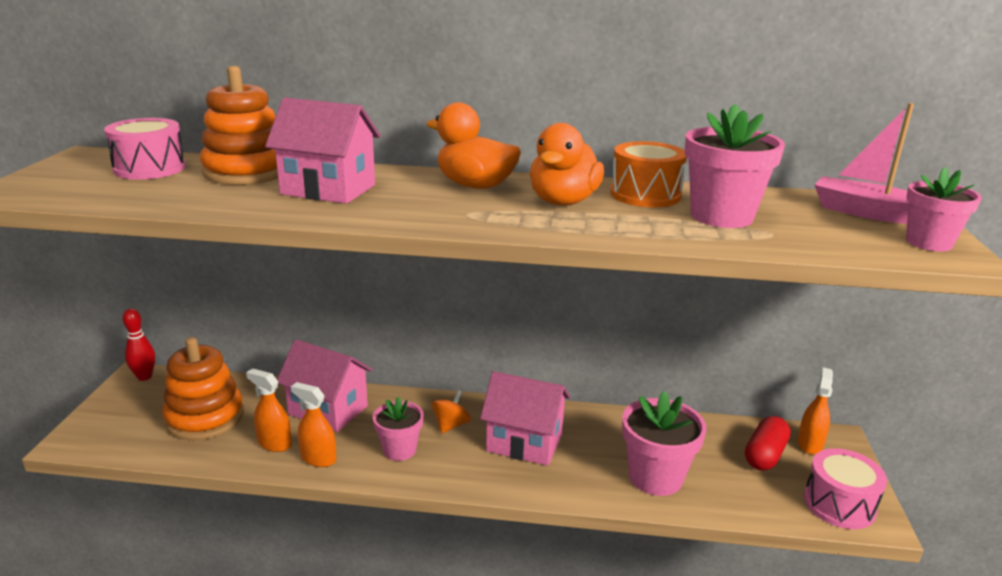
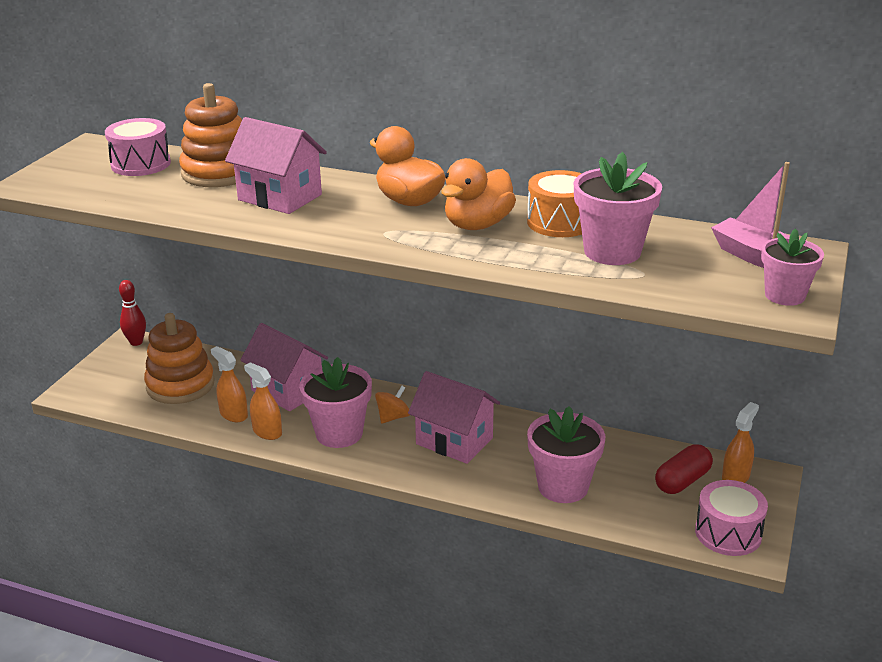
camera: 15 degrees right, 5 degrees up
pink flower pot [373,397,424,461] -> pink flower pot [299,357,372,448], size x1.56

